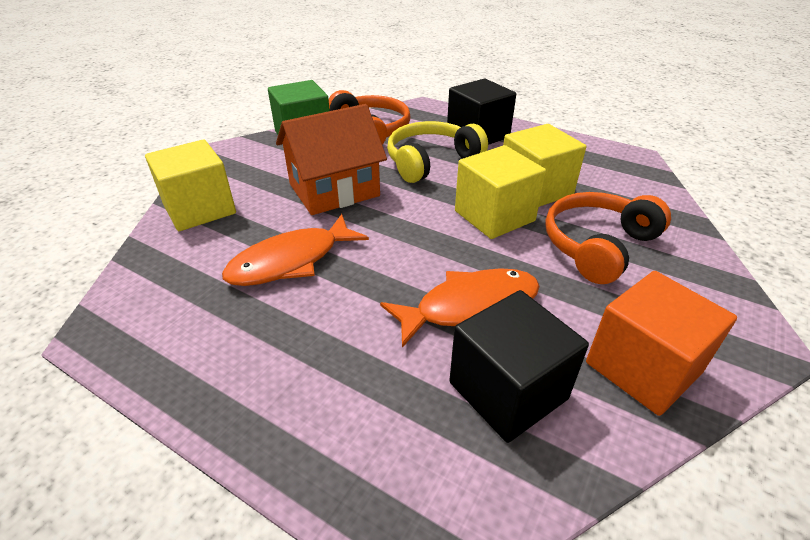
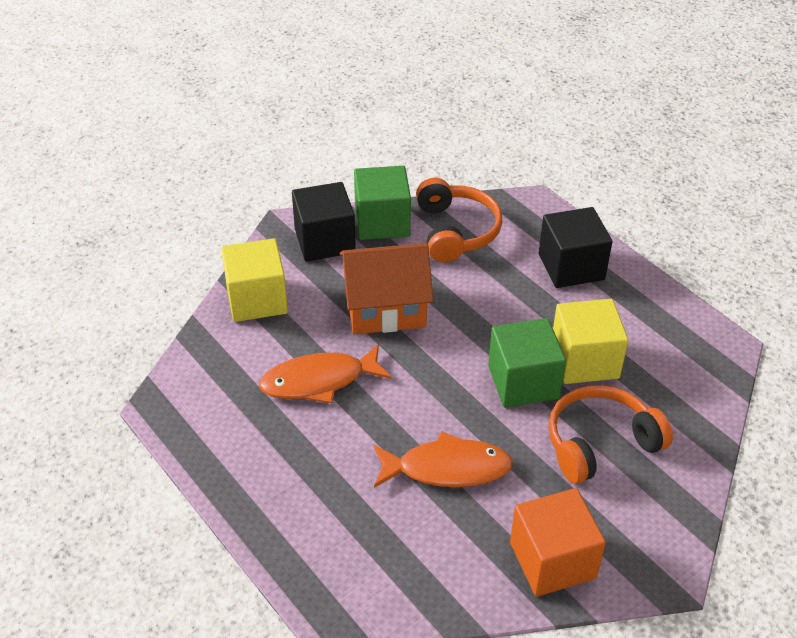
camera: 20 degrees right, 5 degrees up
yellow headphones [387,121,488,183] -> none
black cube [449,290,589,443] -> black cube moved to [292,182,356,261]
yellow cube [455,145,546,239] -> green cube [488,318,566,408]

